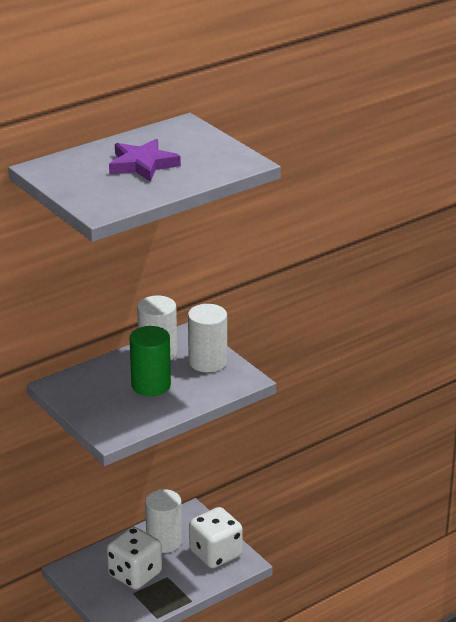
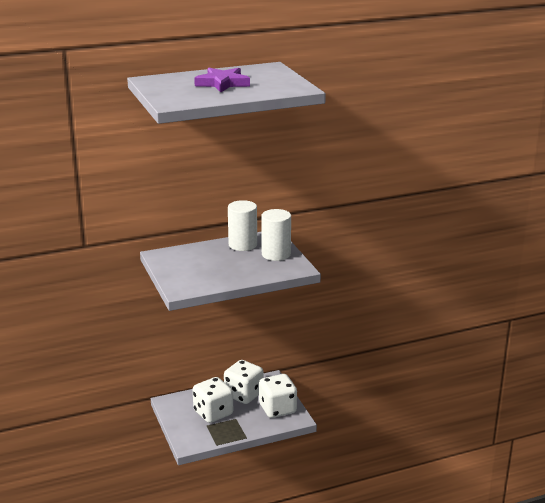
camera: 15 degrees right, 5 degrees down
green cylinder [130,326,171,396] -> none
white cylinder [145,489,182,553] -> white dice [224,360,264,404]

